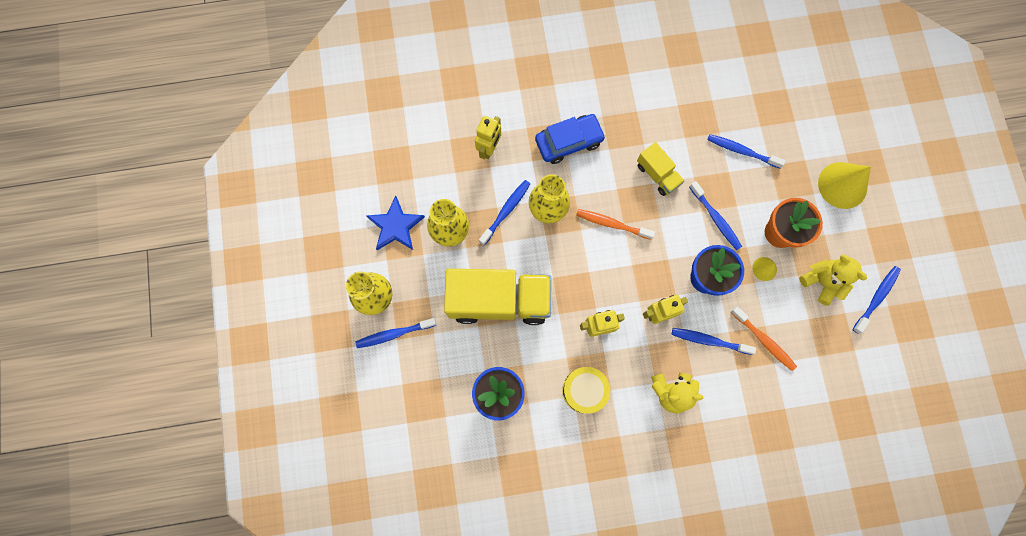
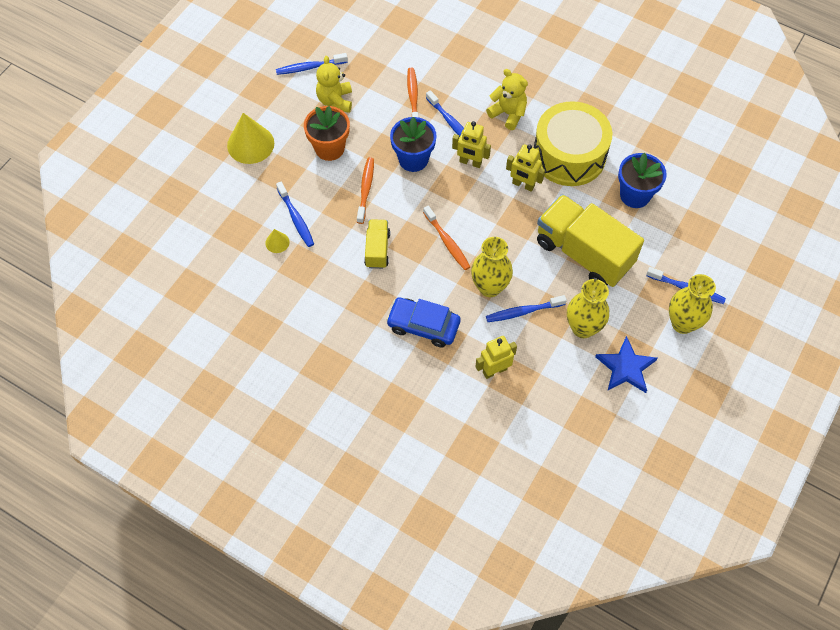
camera: 140 degrees left, 15 degrees down
yellow drum [562,367,610,414] -> yellow drum [534,101,612,186], size x1.81
blue toothbrush [689,181,742,250] -> orange toothbrush [357,157,374,224]
yellow cone [752,257,777,281] -> yellow cone moved to [265,229,289,253]

